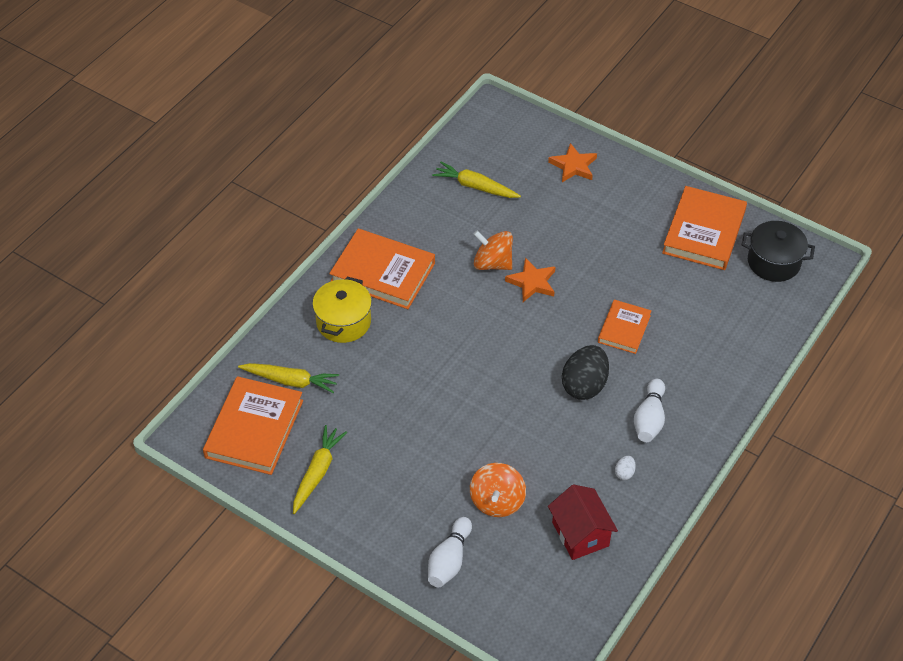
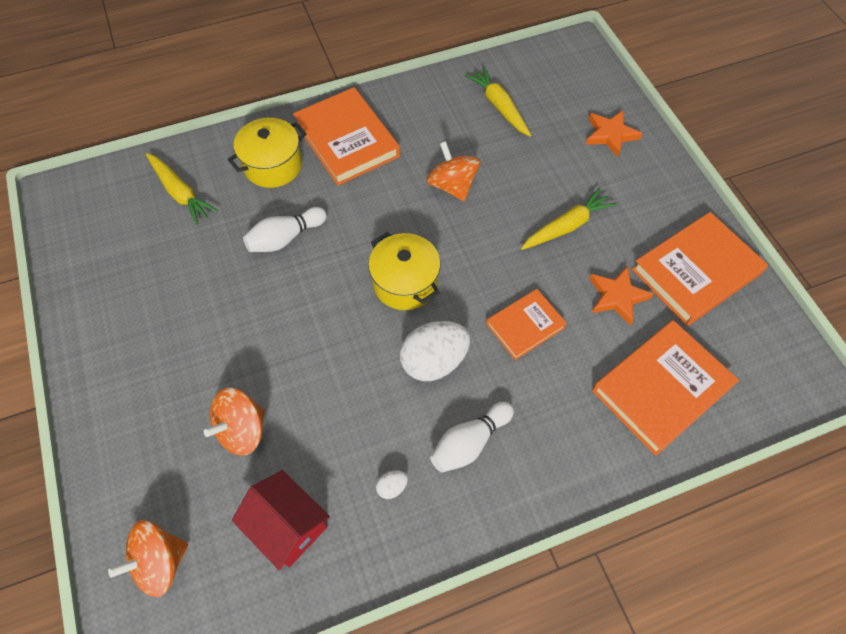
camera: 35 degrees right, 10 degrees up
orange book [203,376,303,475] -> orange book moved to [592,320,739,456]
yellow carrot [293,425,347,514] -> yellow carrot moved to [521,188,616,250]
white bowling pin [428,517,472,587] -> white bowling pin moved to [243,207,327,252]
orange star [505,258,555,302] -> orange star moved to [589,266,654,326]
red house [548,484,618,560] -> red house turned 60 degrees counterclockwise [232,470,330,570]
black egg [562,345,609,400] -> white egg [400,321,470,381]
black pot [742,221,815,282] -> none
none -> orange spinning top [108,520,188,597]
none -> yellow pot [368,232,441,310]

